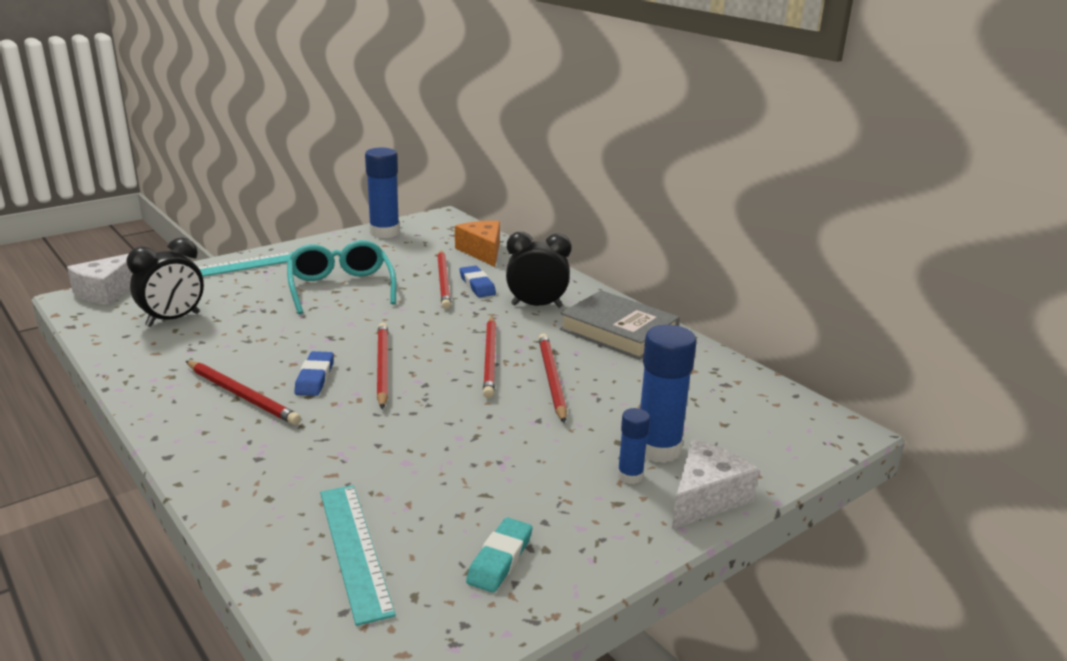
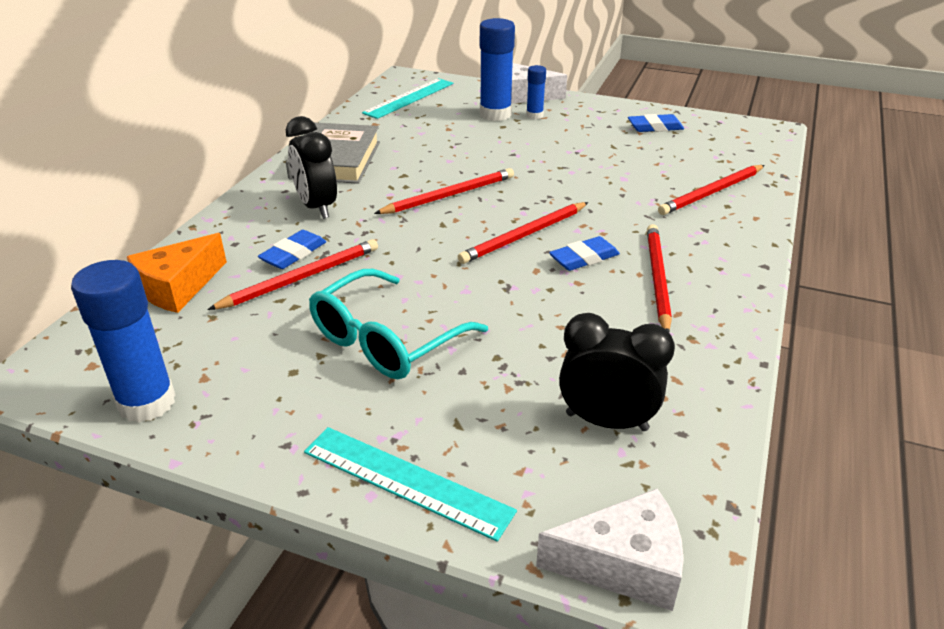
camera: 120 degrees left, 10 degrees up
turquoise ruler [320,485,396,626] -> turquoise ruler moved to [362,78,453,119]
turquoise eraser [466,518,533,593] -> blue eraser [628,114,684,132]
red pencil [538,333,567,423] -> red pencil moved to [658,165,765,215]

